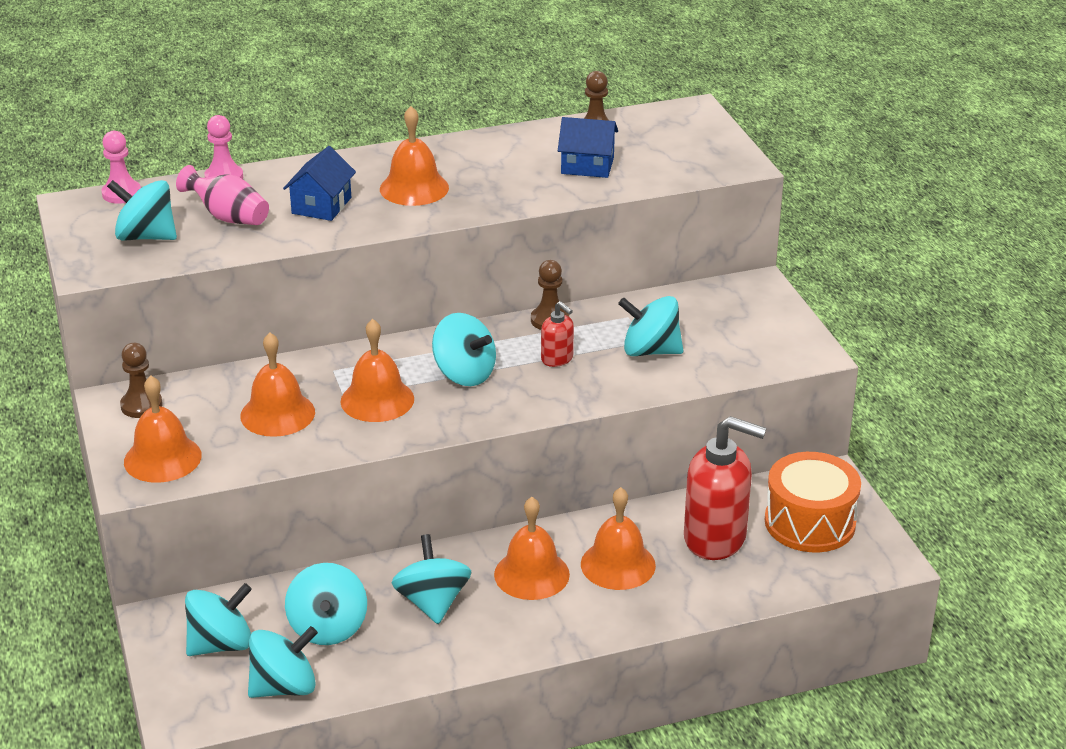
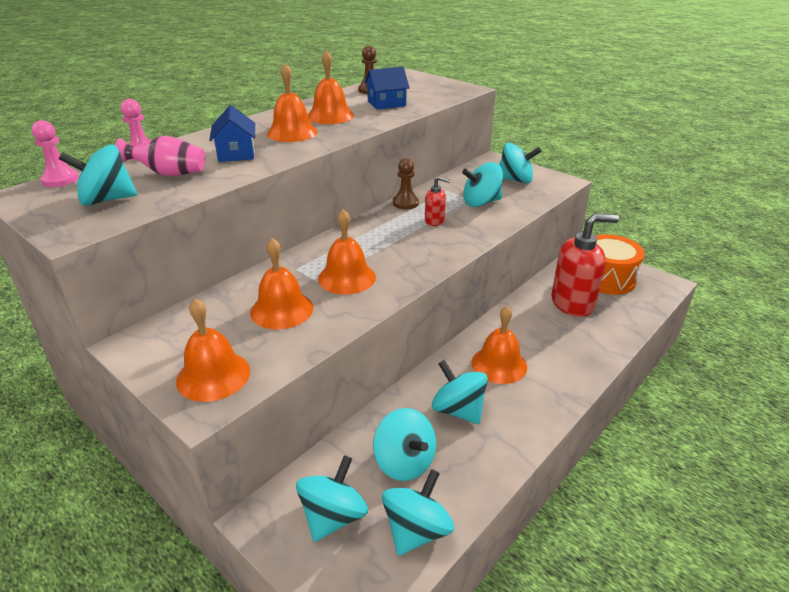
camera: 30 degrees left, 0 degrees up
brown pawn [120,343,163,418] -> none
turquoise spinning top [432,313,496,386] -> turquoise spinning top moved to [499,143,542,183]
orange bell [581,487,656,590] -> orange bell moved to [308,50,354,124]

